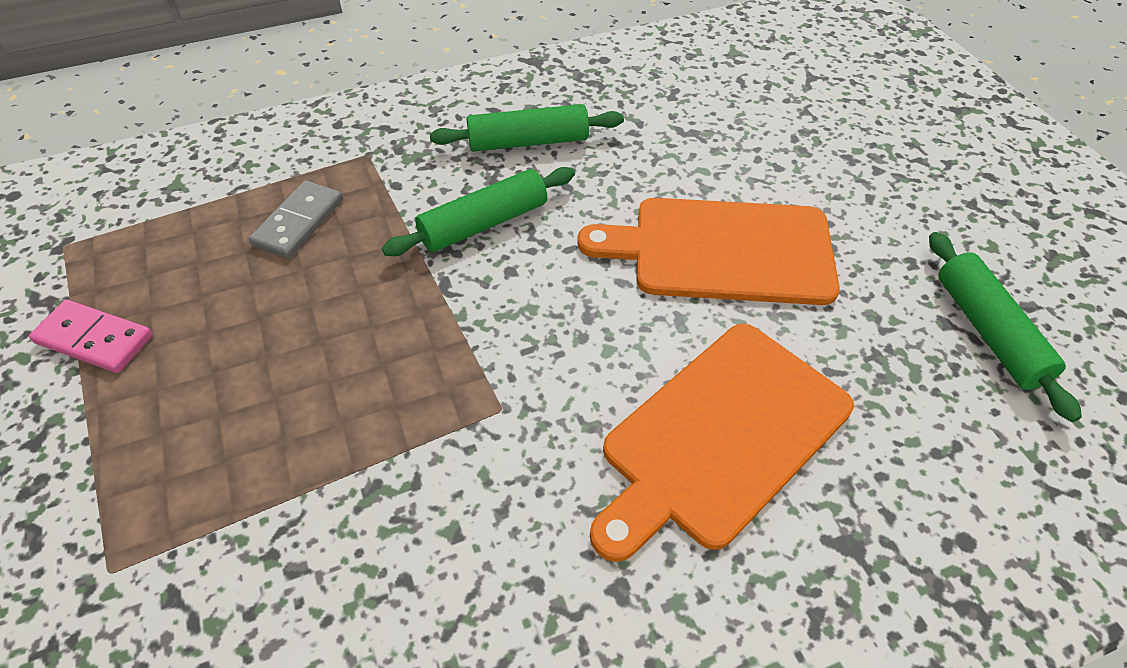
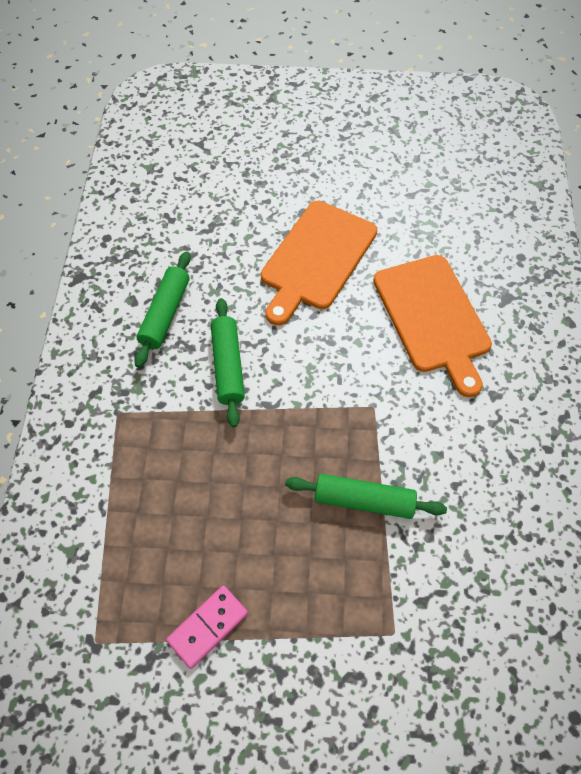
camera: 65 degrees left, 10 degrees up
grey domino [249,181,343,259] -> none
green rolling pin [929,232,1082,422] -> green rolling pin moved to [285,474,447,519]

